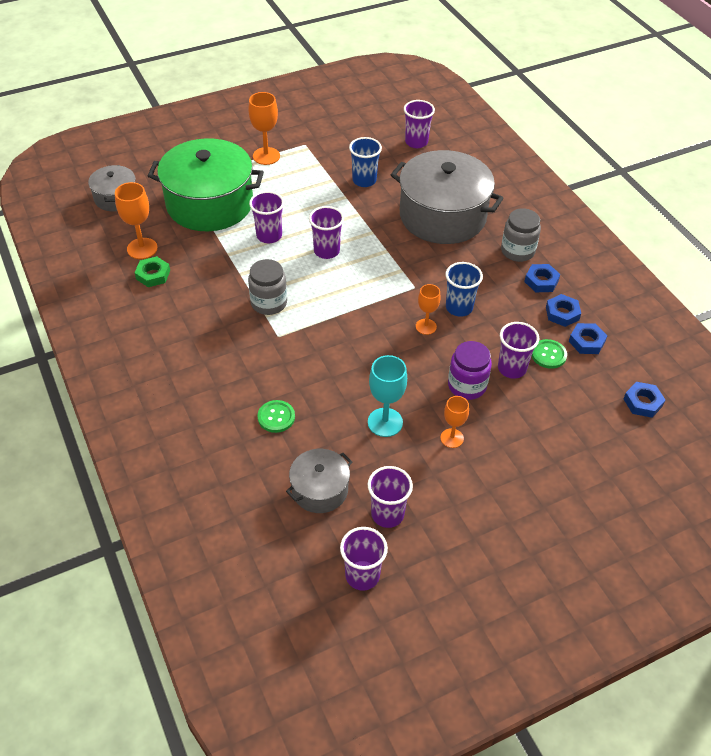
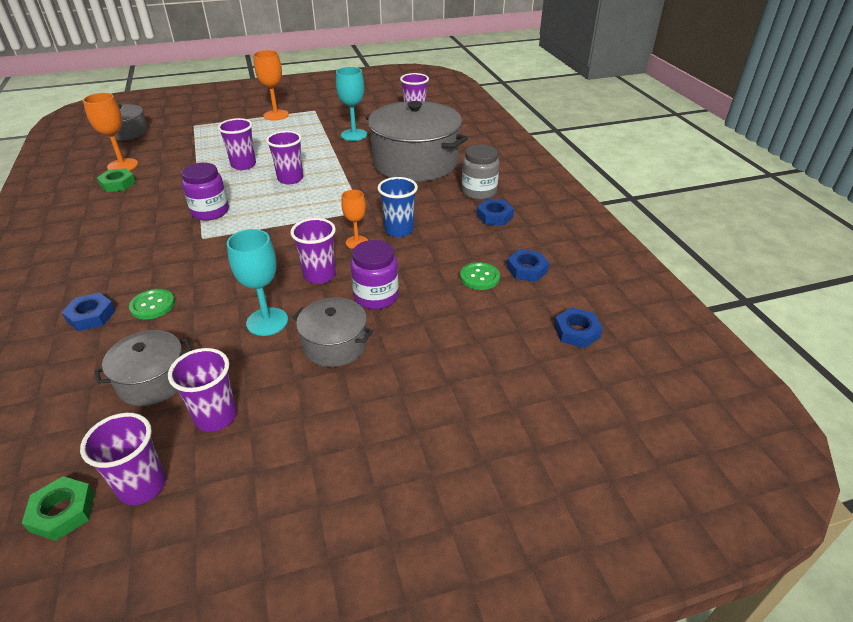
camera: 10 degrees right, 10 degrees down
green pot [148,138,264,231] -> none
grey jar [248,259,287,315] -> purple jar [181,163,229,221]
blue cup [349,137,382,187] -> turquoise goblet [336,67,367,141]
orange goblet [440,396,469,448] -> grey pot [292,297,373,367]
purple cup [498,322,539,379] -> purple cup moved to [290,218,336,284]
blue nut [546,294,581,327] -> blue nut moved to [62,292,116,331]
none -> green nut [22,476,95,541]

